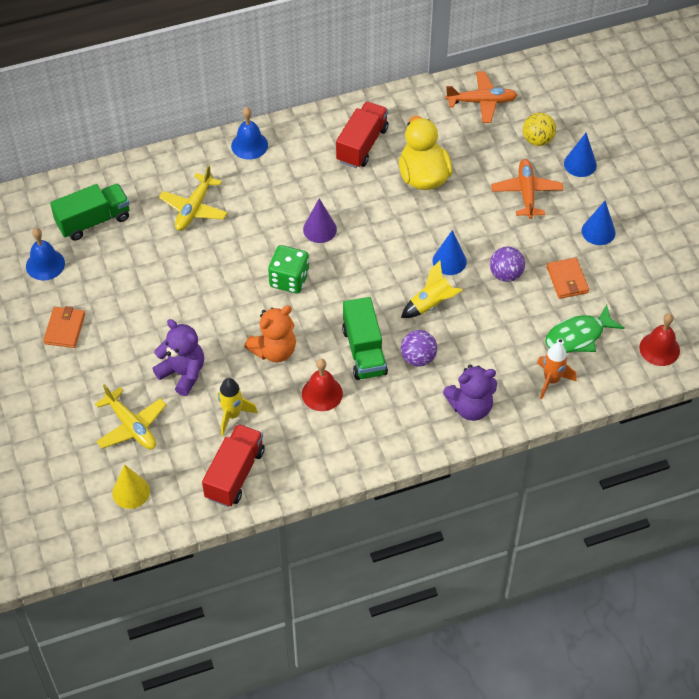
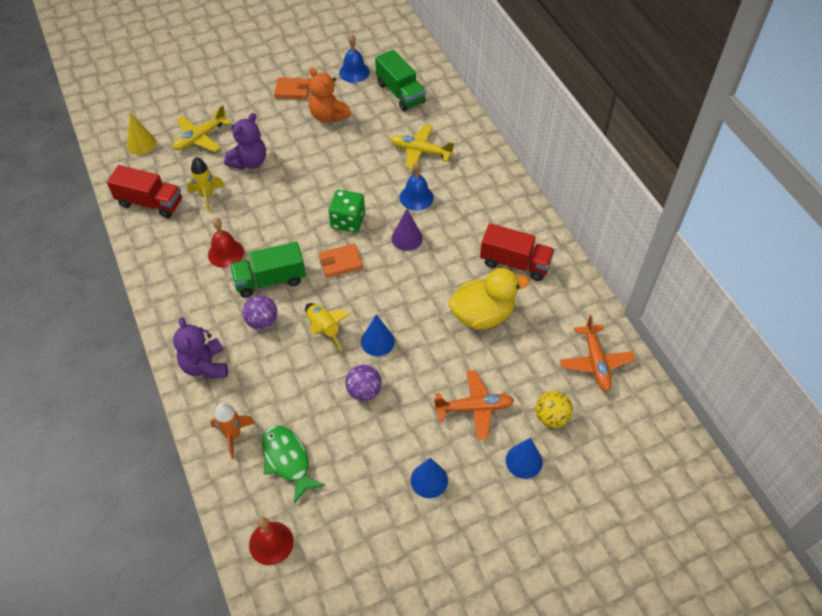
camera: 85 degrees right, 0 degrees up
blue bell [231,107,268,160] -> blue bell moved to [400,161,434,211]
orange teddy bear [244,306,296,362] -> orange teddy bear moved to [309,68,351,122]
orange wallet [547,258,589,299] -> orange wallet moved to [318,244,363,278]

